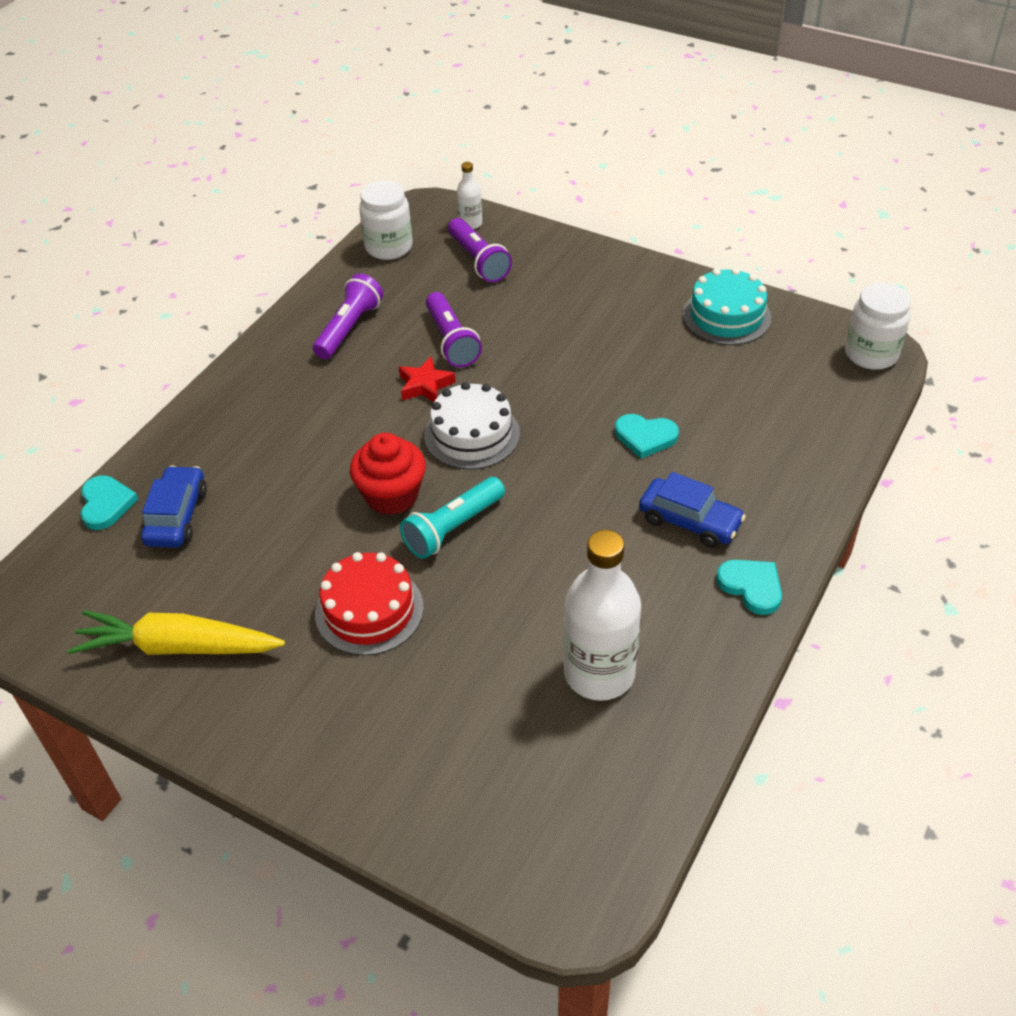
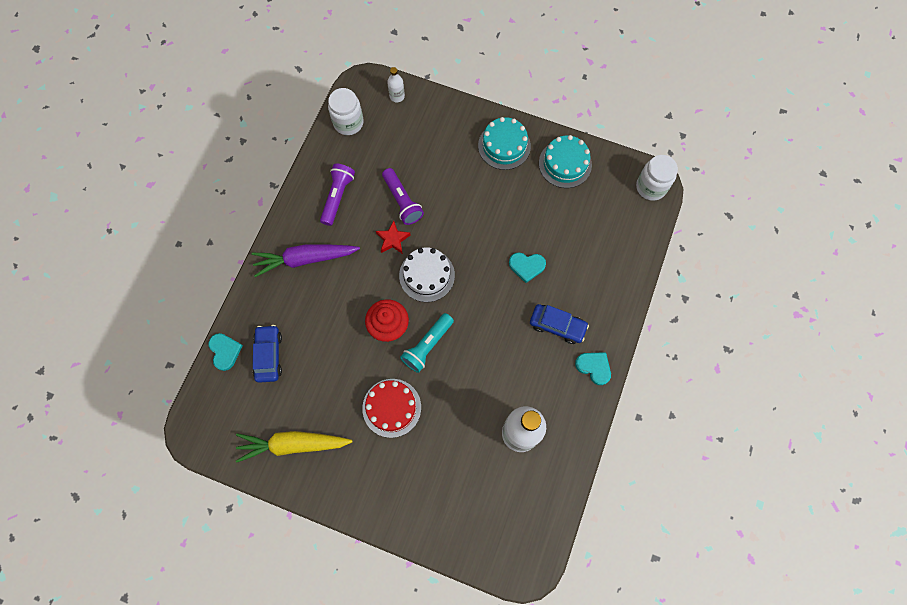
camera: 10 degrees left, 25 degrees up
purple flashlight [448,218,512,282] -> none
none -> purple carrot [252,244,360,277]
none -> turquoise cake [478,117,531,170]

